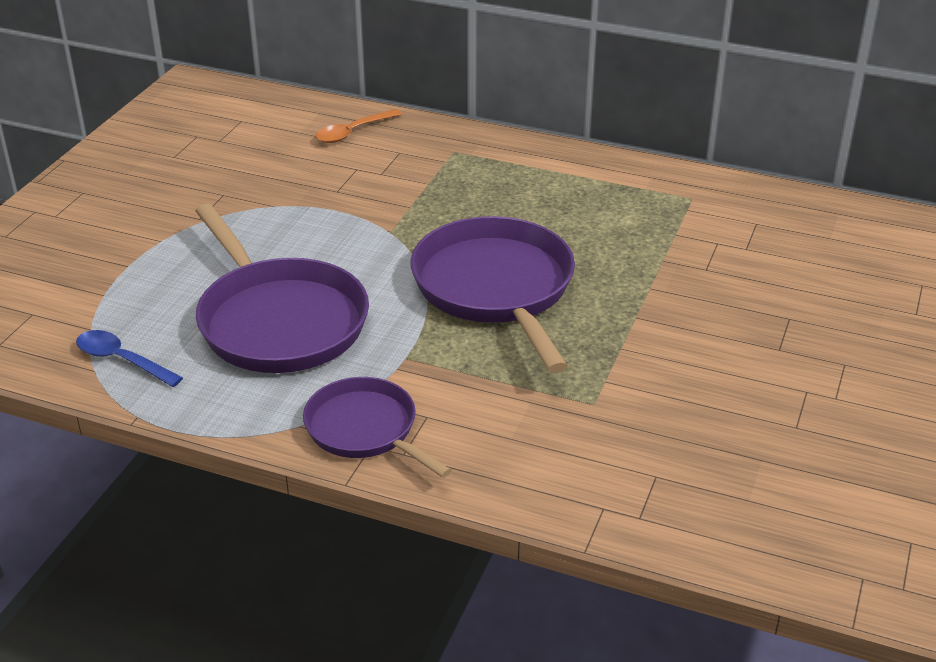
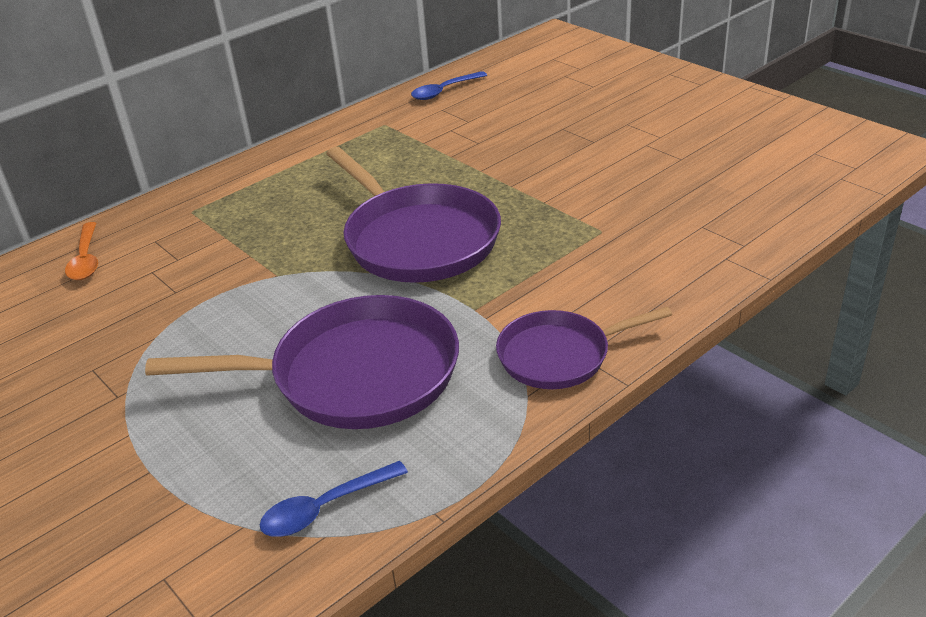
camera: 60 degrees left, 0 degrees up
purple pan [411,216,575,373] -> purple pan turned 135 degrees counterclockwise [326,147,501,283]
none -> blue spoon [411,71,487,100]

